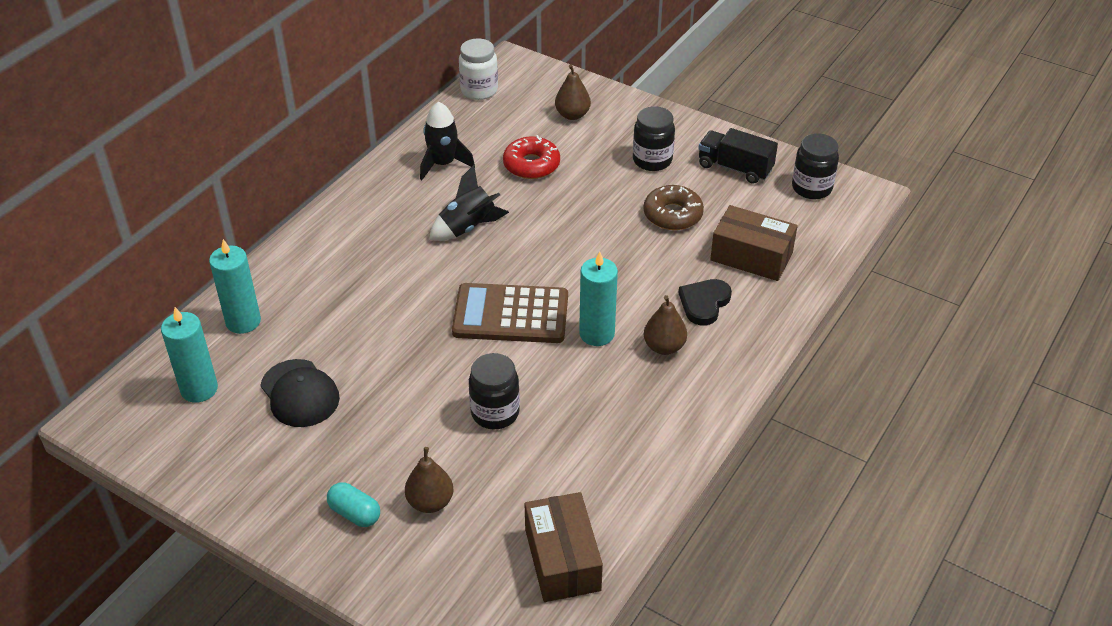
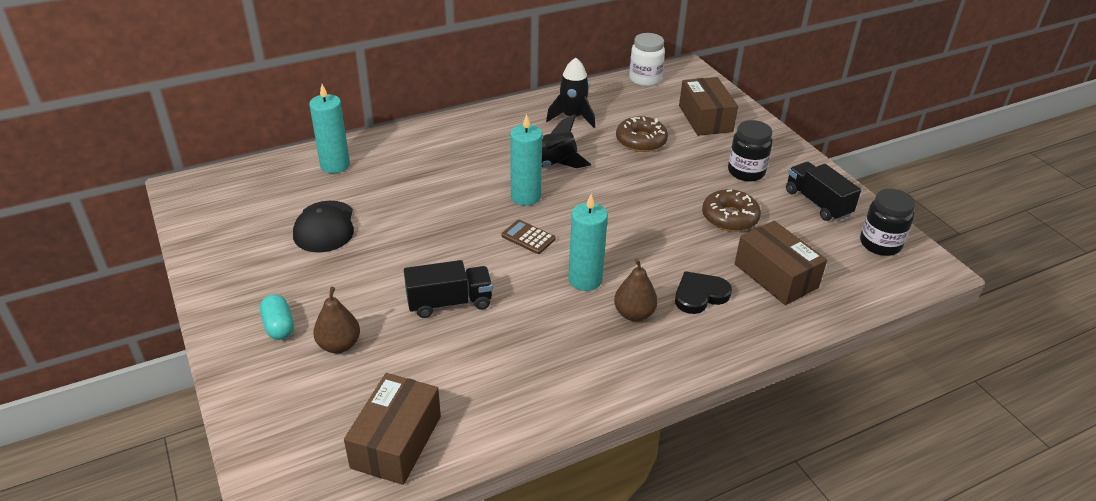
camera: 30 degrees right, 5 degrees down
turquoise candle [161,307,218,403] -> turquoise candle moved to [510,114,542,206]
brown calculator [452,283,568,343] -> brown calculator [501,220,556,254], size x0.46
black jar [469,353,520,429] -> black truck [404,260,493,318]
red donut [503,135,560,179] -> brown donut [616,116,668,152]
brown pear [555,64,591,120] -> brown box [679,77,738,136]

